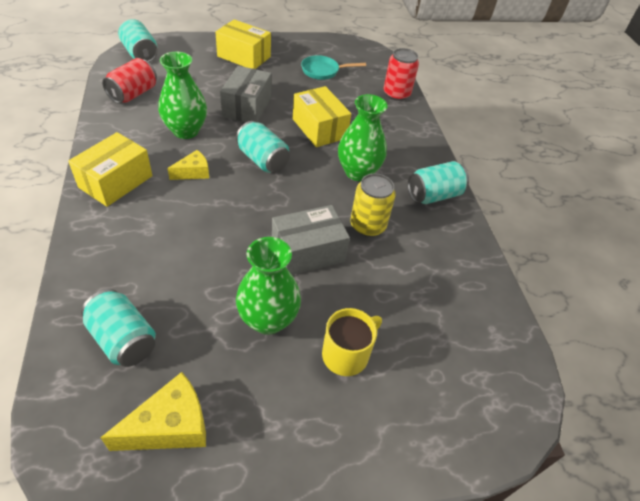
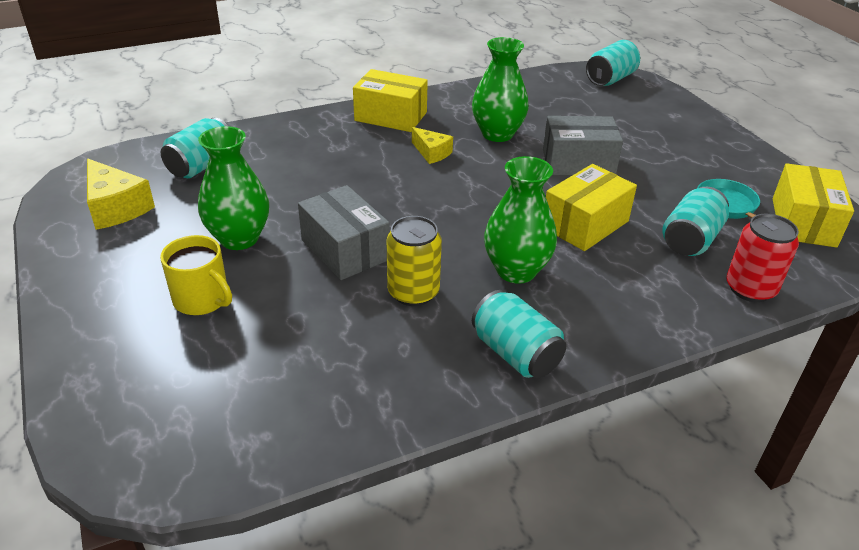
camera: 80 degrees right, 10 degrees down
red can [102,58,157,104] -> none
yellow box [215,19,271,69] -> yellow box moved to [773,163,854,248]
turquoise can [236,121,290,173] -> turquoise can moved to [663,187,729,256]

